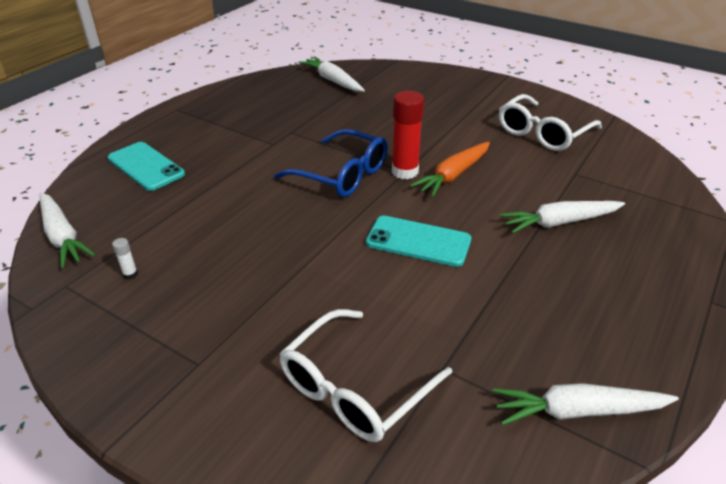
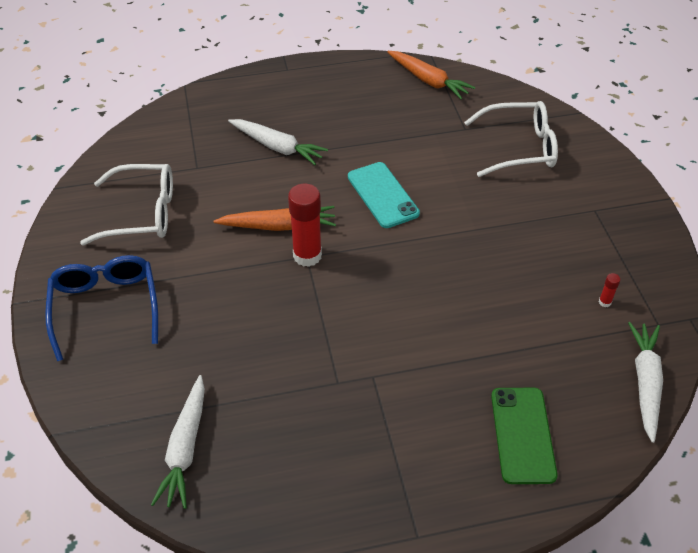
camera: 135 degrees left, 10 degrees up
turquoise phone [108,142,185,191] -> green phone [491,388,558,484]
white glue stick [112,238,138,279] -> red glue stick [599,273,620,307]
blue glasses [274,129,388,197] -> blue glasses moved to [45,255,158,361]
white carrot [492,383,679,425] -> orange carrot [387,51,475,99]

